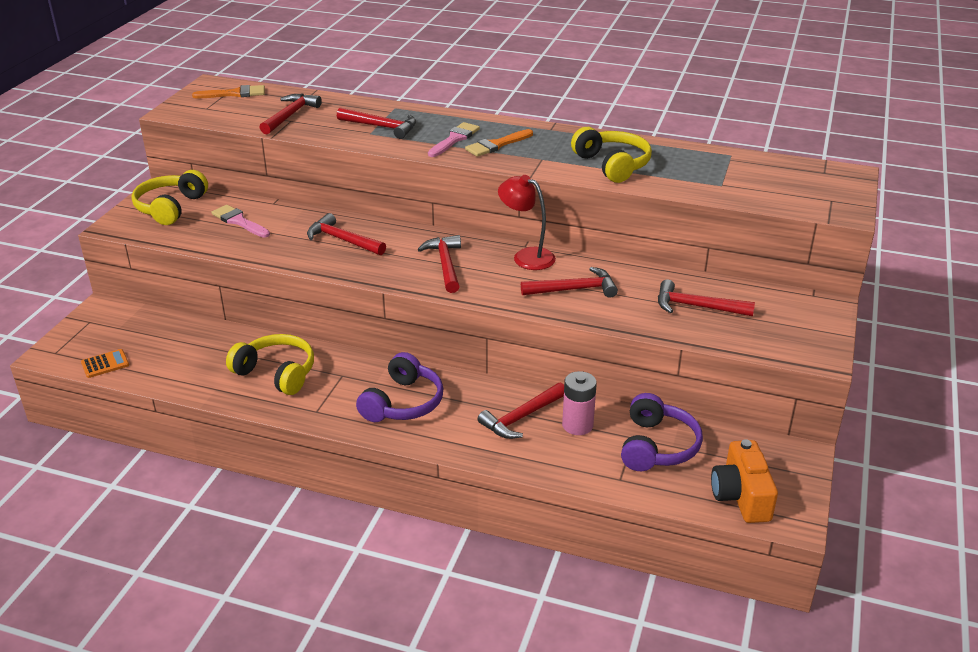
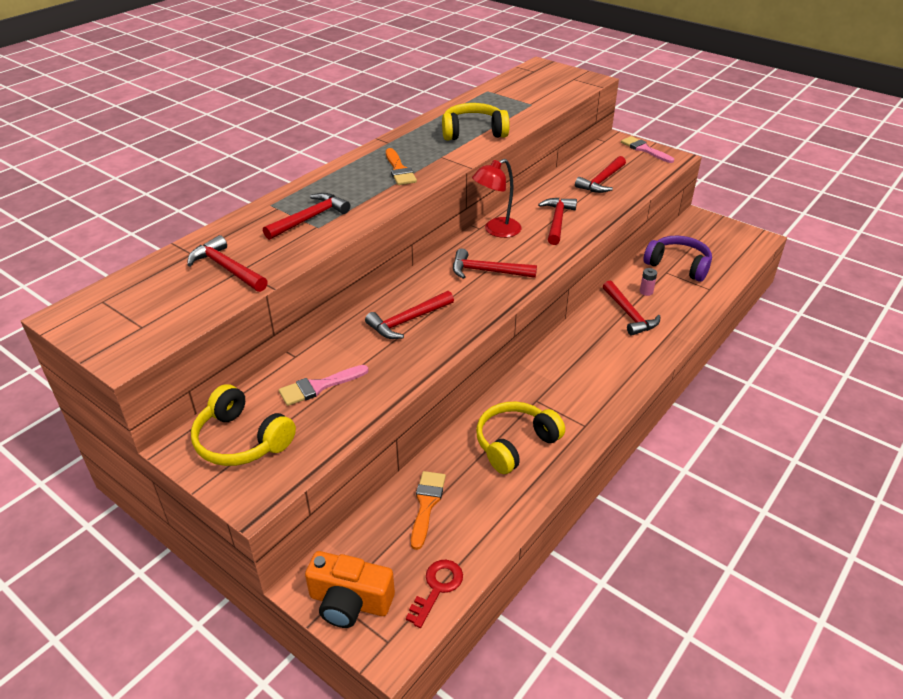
camera: 70 degrees left, 5 degrees up
orange calculator [81,349,129,378] -> red key [406,560,463,628]
orange brush [192,85,265,98] -> orange brush moved to [411,471,446,550]
purple headphones [356,352,444,422] -> none
pink brush [428,122,480,157] -> pink brush moved to [621,136,674,163]
pink battery [562,371,597,435] -> pink battery [640,268,657,296], size x0.56
orange camera [711,439,778,523] -> orange camera moved to [305,551,395,628]

